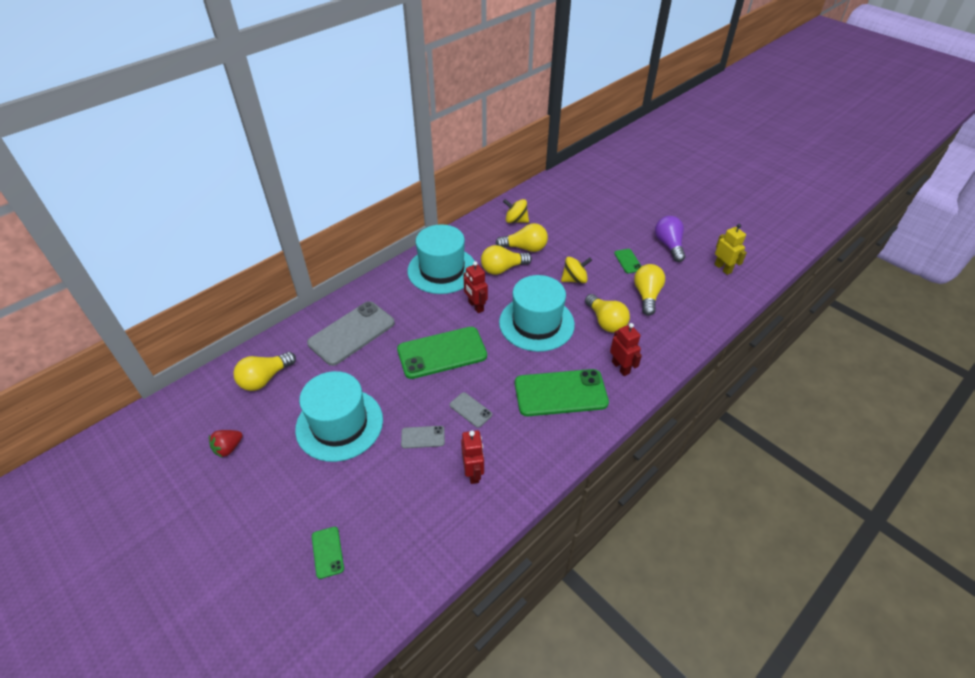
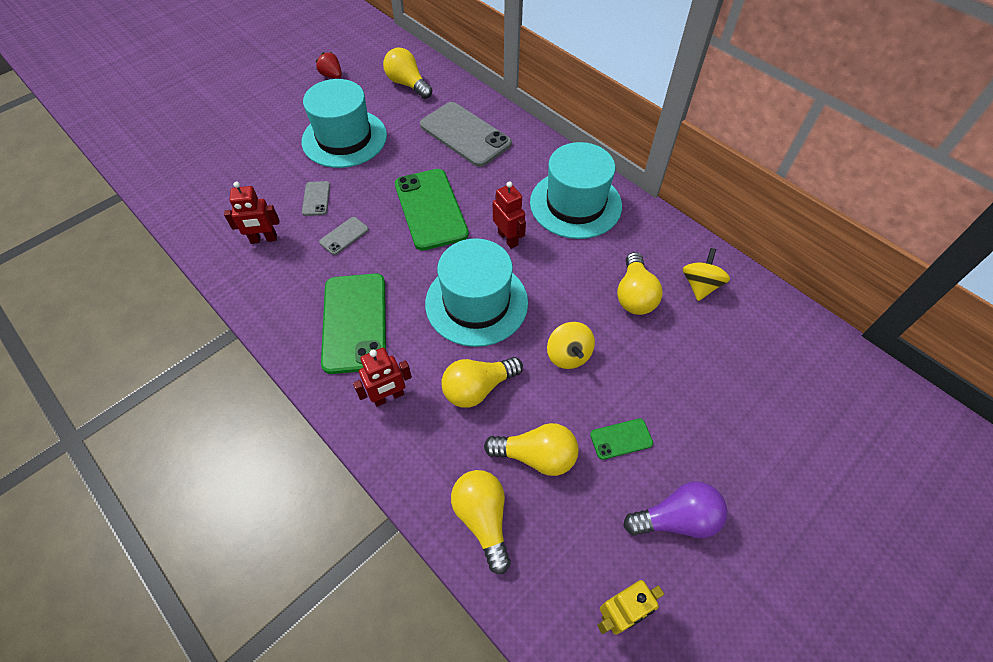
camera: 90 degrees right, 10 degrees up
green phone [312,527,344,579] -> none
red robot [463,261,488,313] -> red robot turned 90 degrees clockwise [493,181,526,249]
yellow light bulb [481,245,532,275] -> yellow light bulb moved to [451,470,511,574]

